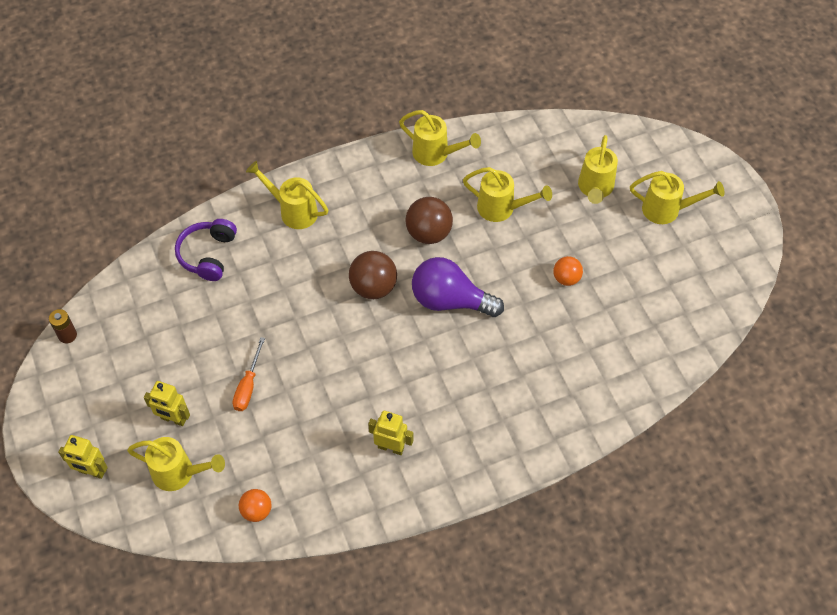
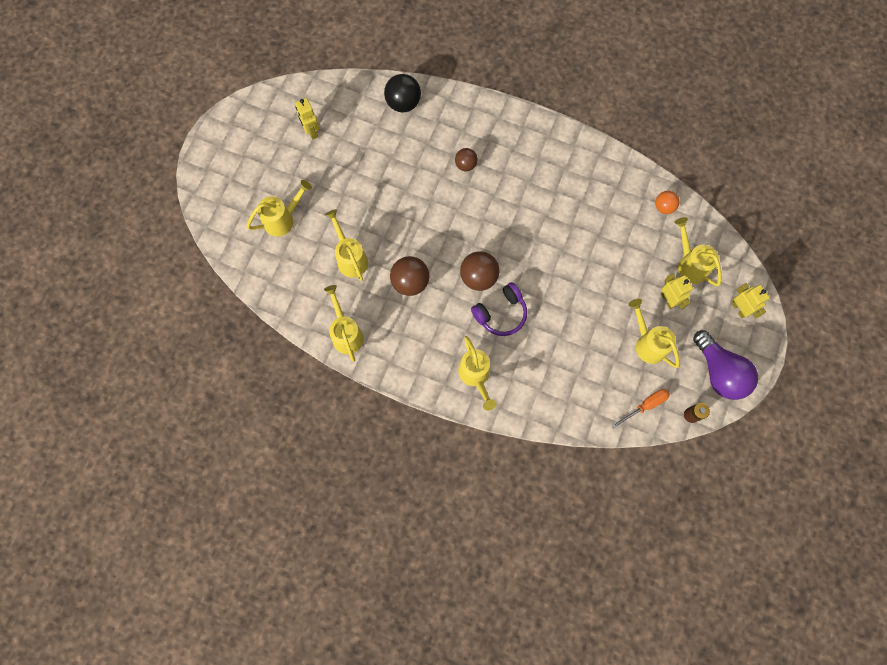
camera: 135 degrees left, 15 degrees up
purple headphones [175,219,237,281] -> purple headphones moved to [471,282,527,336]
orange screwdriver [232,337,265,411] -> orange screwdriver moved to [612,389,670,428]
yellow robot [368,411,413,455] -> yellow robot moved to [295,98,320,139]
purple light bulb [412,257,504,317] -> purple light bulb moved to [693,330,758,400]
orange ball [553,256,583,286] -> none
yellow watering can [630,171,725,224] -> yellow watering can moved to [629,299,680,368]
none -> black ball [384,74,421,112]
none -> brown ball [455,148,478,171]

